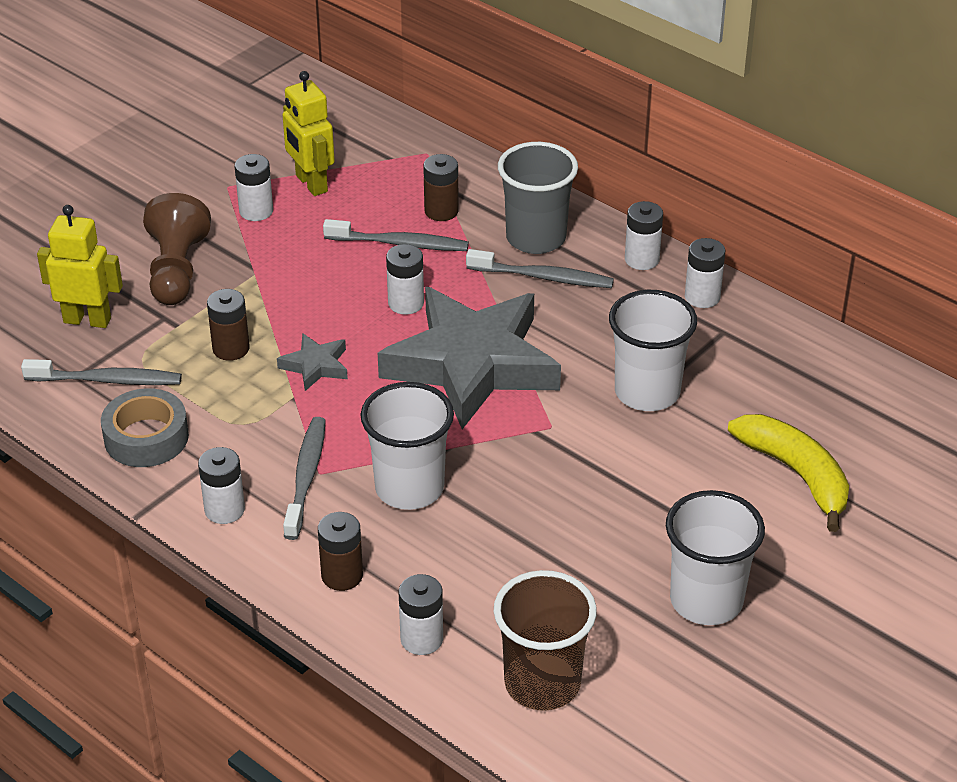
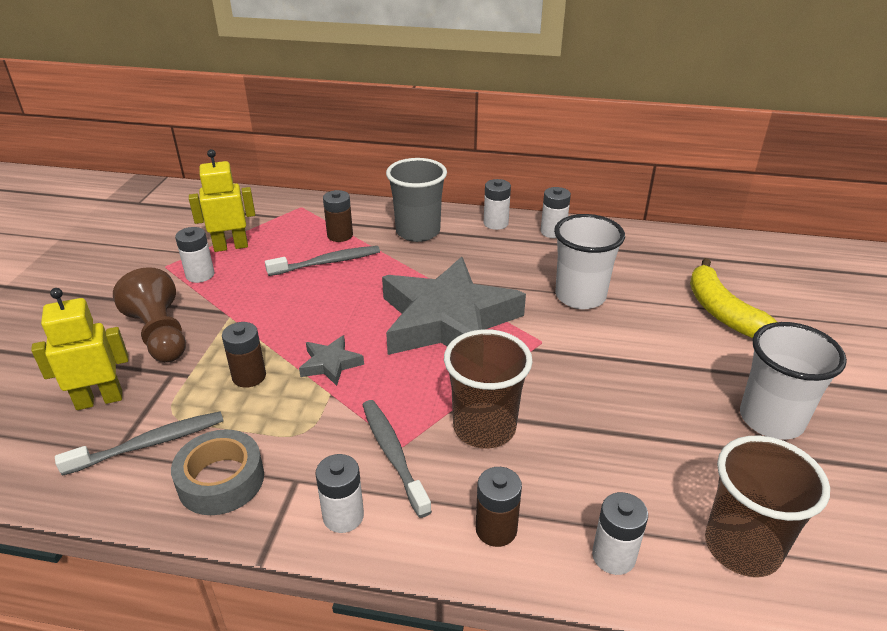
camera: 30 degrees left, 5 degrees down
yellow robot [282,71,335,196] -> yellow robot turned 135 degrees clockwise [189,149,255,252]
white cup [360,382,454,510] -> brown cup [444,329,533,449]
white battery [386,244,424,315] -> none
grey toothbrush [466,249,614,288] -> none
yellow banana [728,414,849,532] -> yellow banana turned 135 degrees counterclockwise [690,258,777,338]

